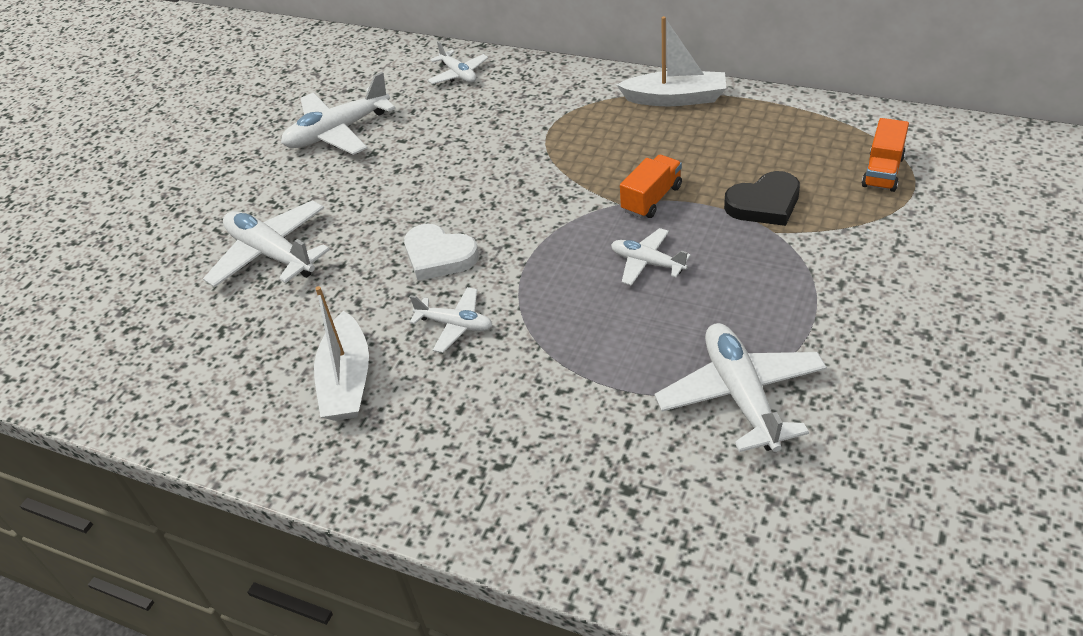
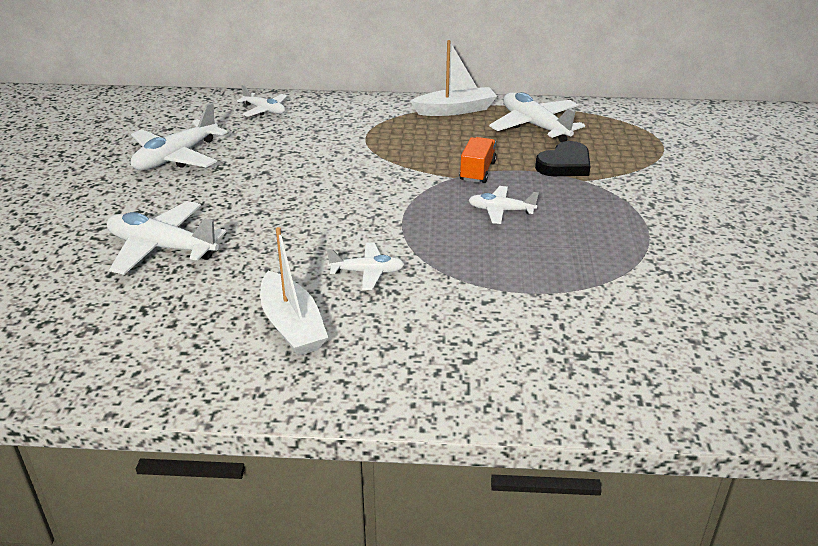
camera: 25 degrees left, 10 degrees down
white heart [404,224,479,281] -> none
white plane [655,323,827,452] -> white plane moved to [489,92,585,142]
orange truck [862,118,909,192] -> none

